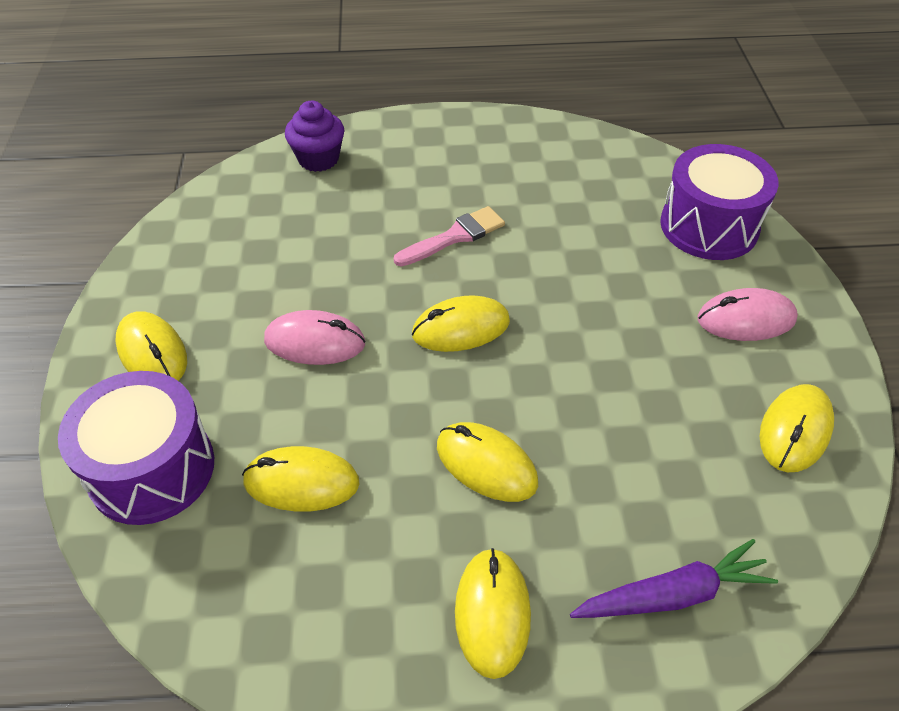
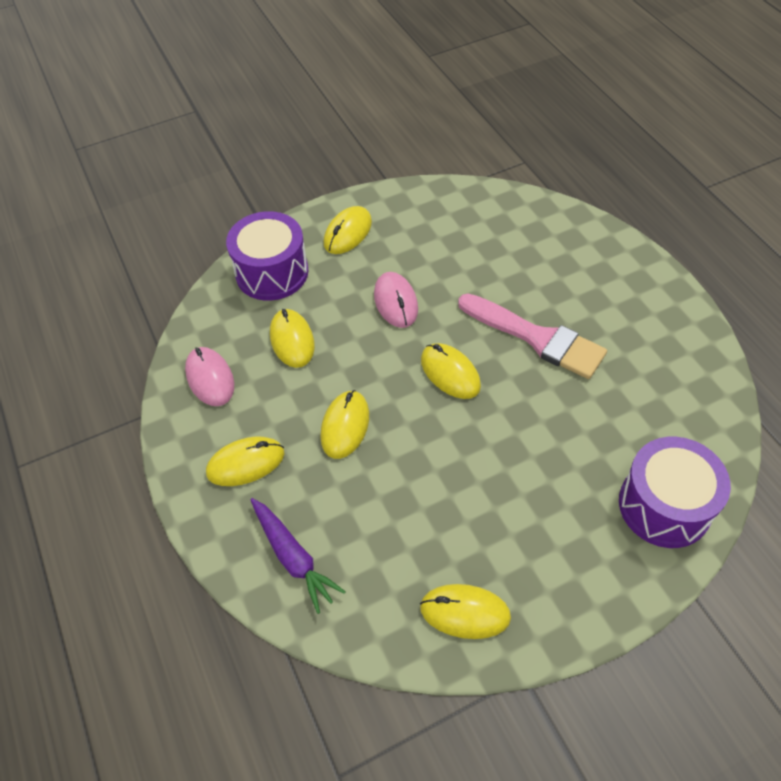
camera: 70 degrees right, 5 degrees up
purple cupcake [285,101,345,172] -> none
pink brush [394,206,505,266] -> pink brush [458,293,607,379], size x1.62
pink mouse [697,288,798,341] -> pink mouse moved to [185,347,234,406]

